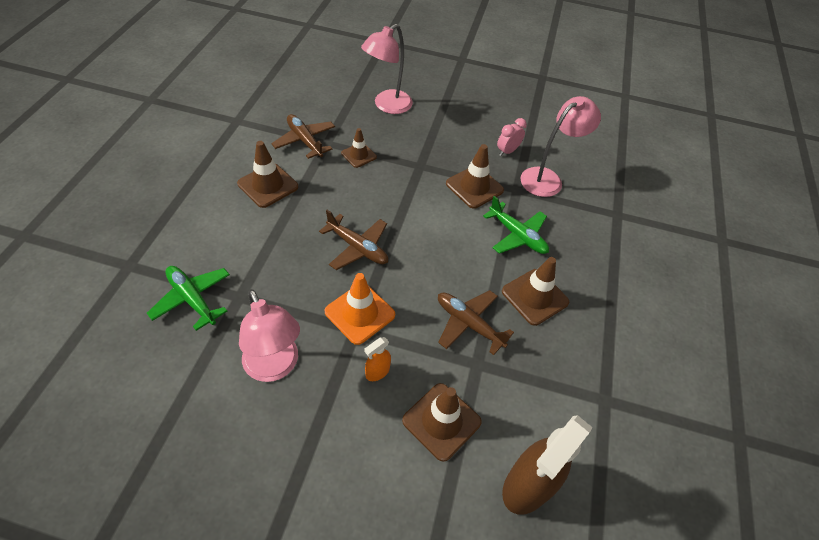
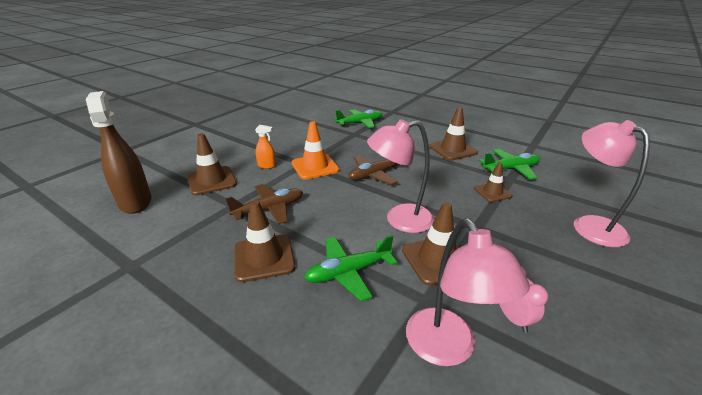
camera: 115 degrees right, 20 degrees down
pink lamp [239,289,300,382] -> pink lamp moved to [367,119,435,233]
brown plane [271,114,335,159] -> green plane [479,149,540,180]
orange spray bottle [364,337,391,381] -> orange spray bottle turned 120 degrees clockwise [255,125,276,169]

